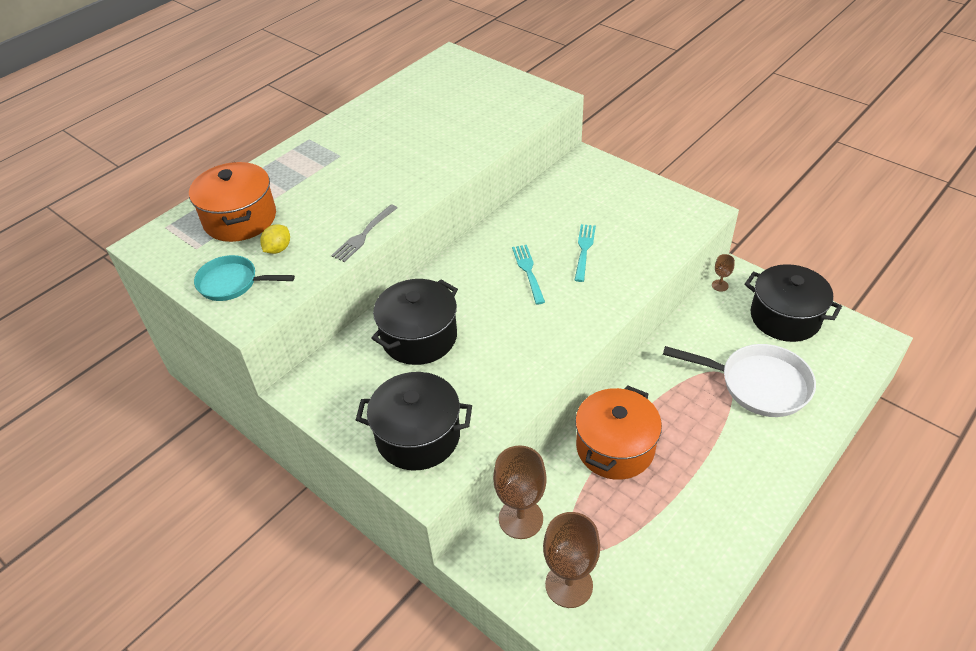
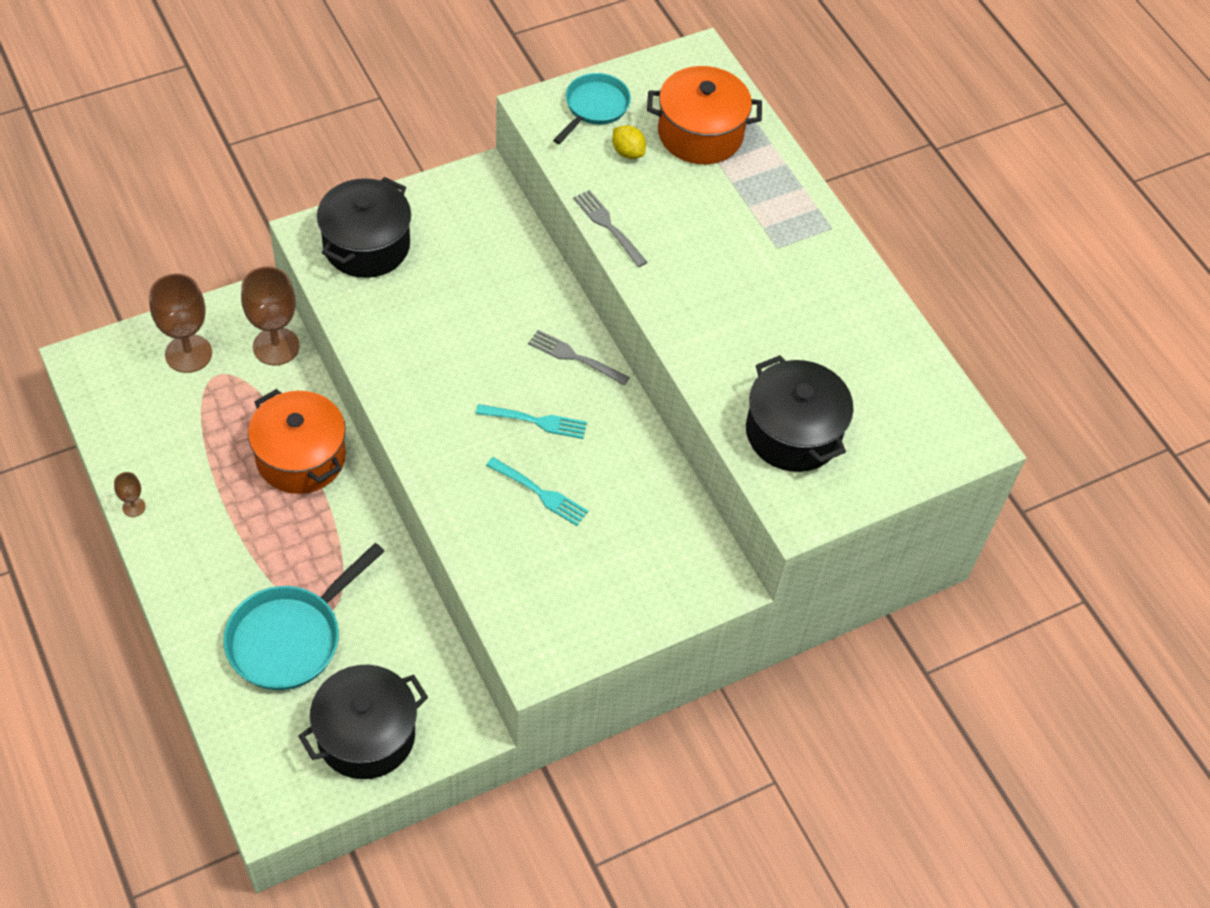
camera: 105 degrees right, 10 degrees up
black pot [371,279,458,365] -> black pot moved to [746,355,853,472]
white pan [663,344,816,417] -> turquoise pan [223,543,385,690]
brown goblet [712,254,735,292] -> brown goblet moved to [114,472,146,517]
none -> grey fork [528,330,630,386]

